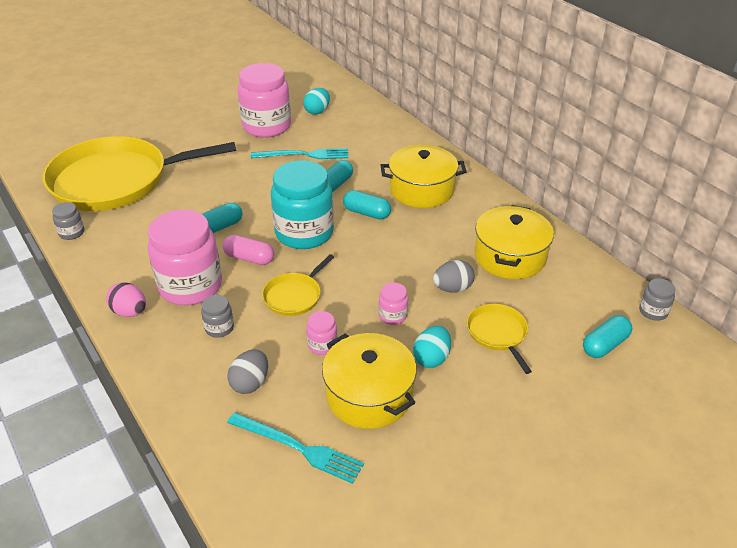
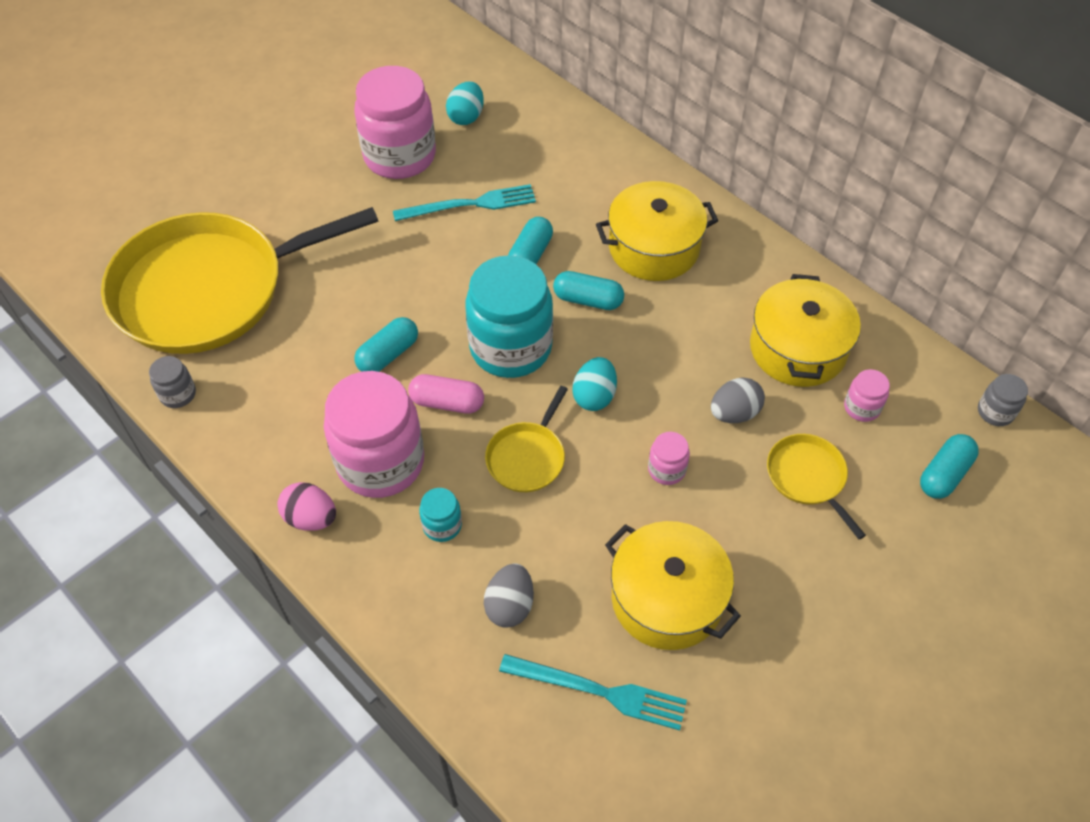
camera: 10 degrees left, 15 degrees up
grey jar [201,295,234,338] -> turquoise jar [419,488,462,542]
pink jar [306,311,337,355] -> pink jar moved to [844,369,890,422]
turquoise egg [413,326,451,368] -> turquoise egg moved to [572,357,617,411]

